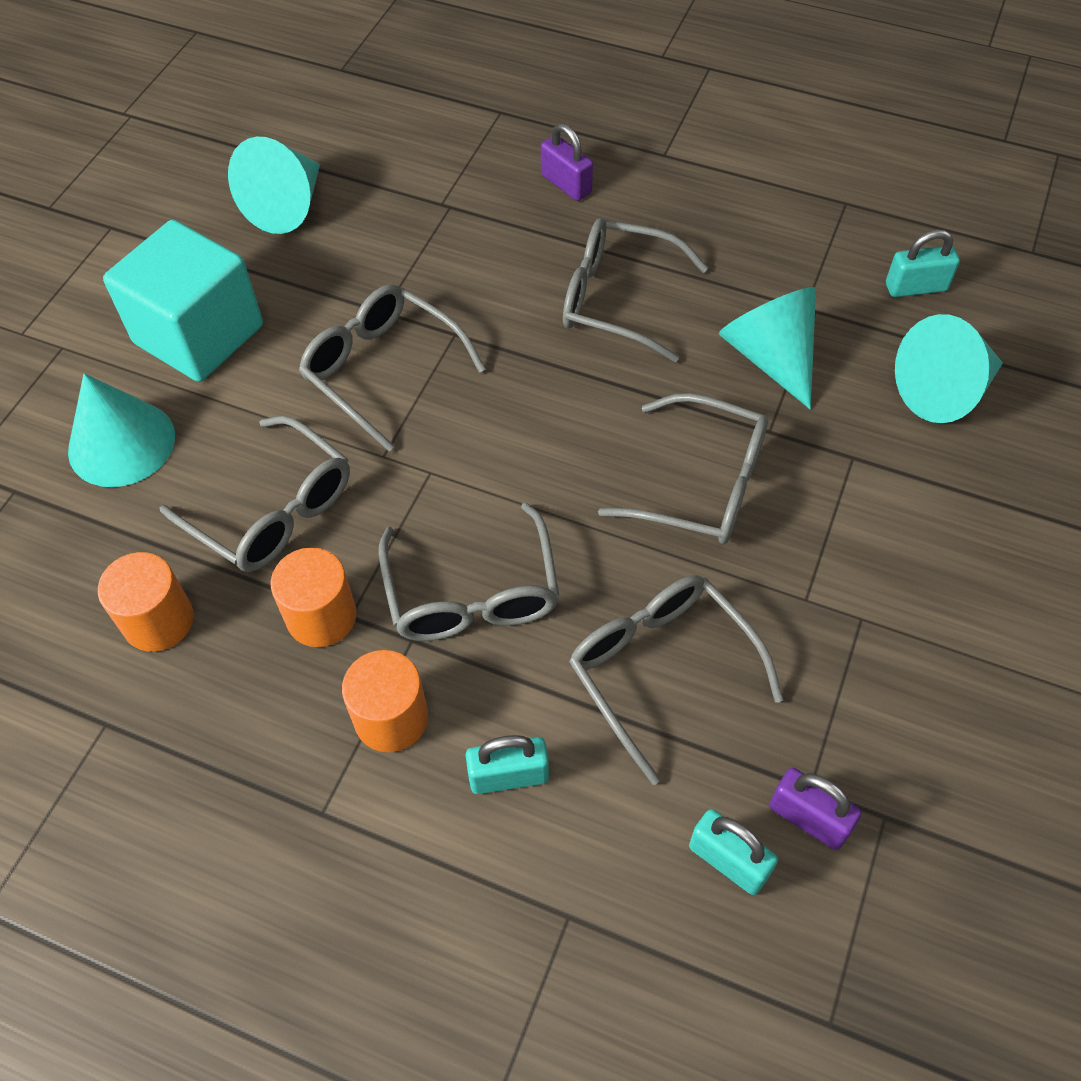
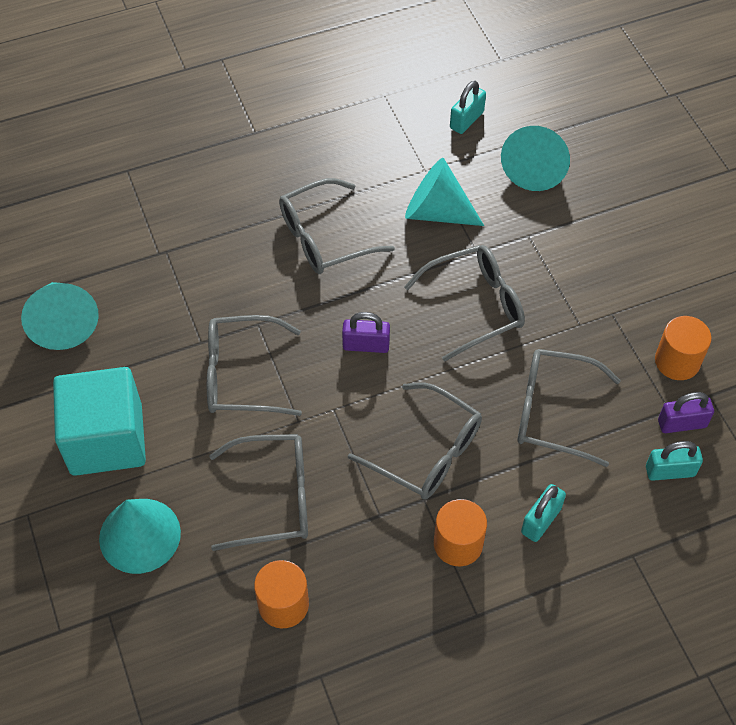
camera: 45 degrees left, 0 degrees up
orange cylinder [271,547,357,647] -> orange cylinder moved to [655,316,712,380]
purple padlock [541,123,593,201] -> purple padlock moved to [342,312,390,353]

